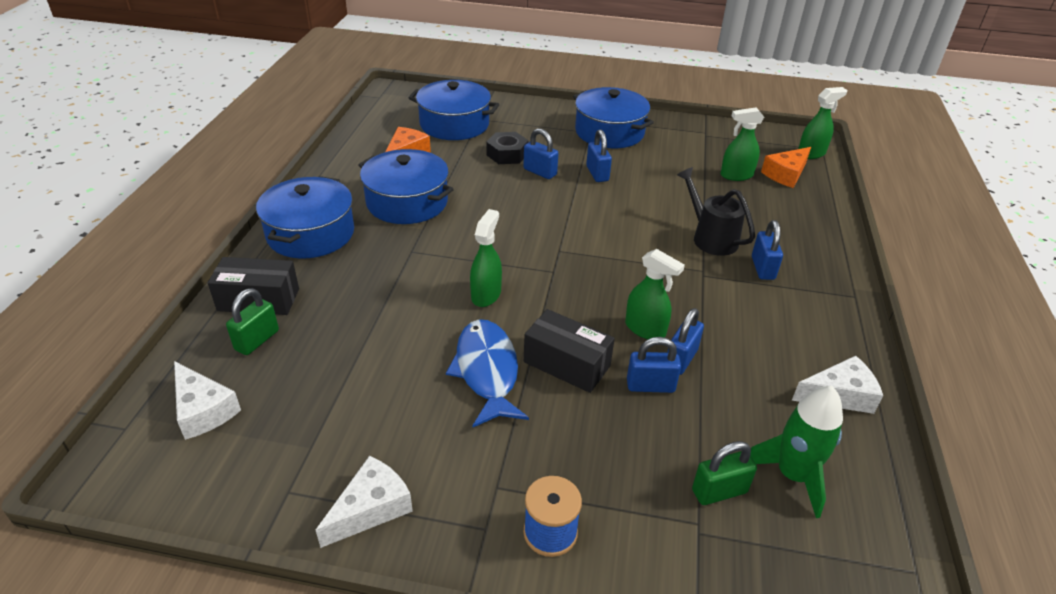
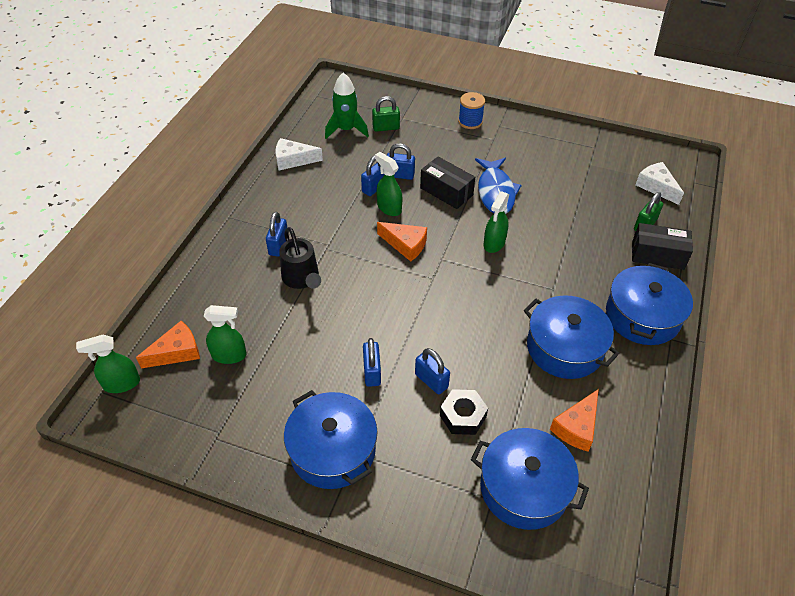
camera: 170 degrees left, 10 degrees up
white cheese [316,456,413,548] -> none
none -> orange cheese [377,222,427,262]

